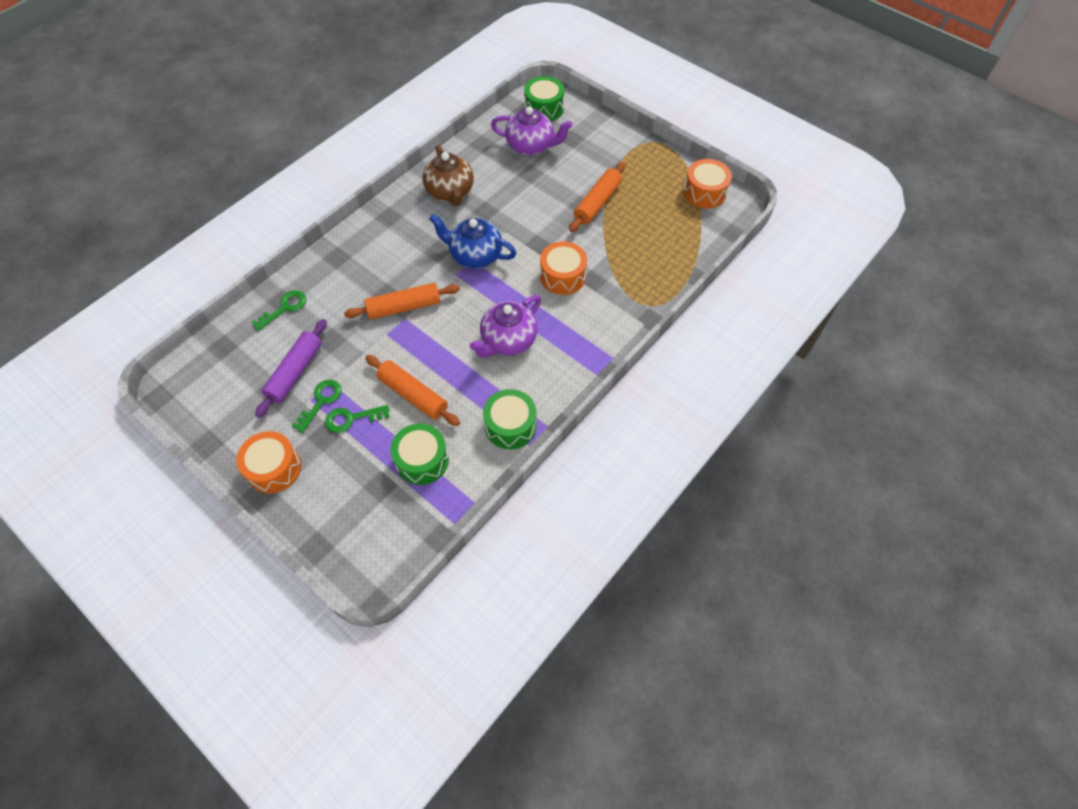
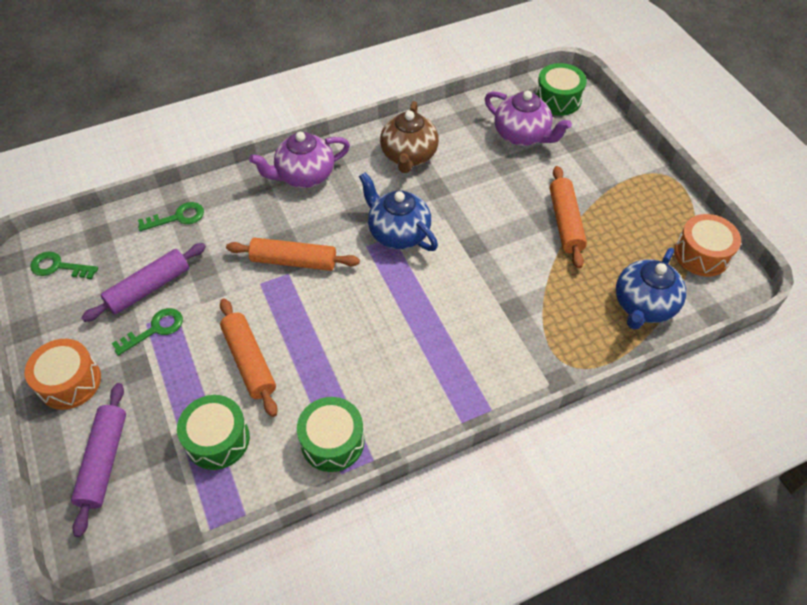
camera: 25 degrees right, 5 degrees down
green key [325,405,389,433] -> green key moved to [30,251,98,279]
purple teapot [470,295,541,357] -> purple teapot moved to [249,132,350,188]
orange drum [540,241,587,295] -> none
orange rolling pin [569,162,626,232] -> orange rolling pin turned 60 degrees counterclockwise [550,166,587,269]
none -> purple rolling pin [71,383,126,537]
none -> blue teapot [616,248,686,330]

